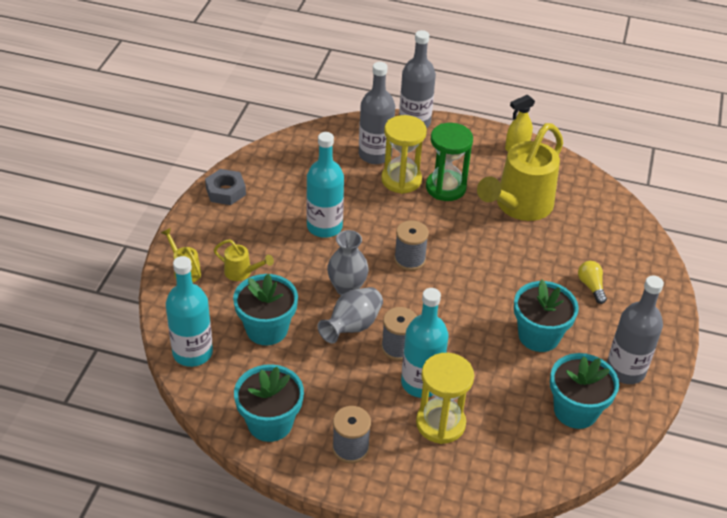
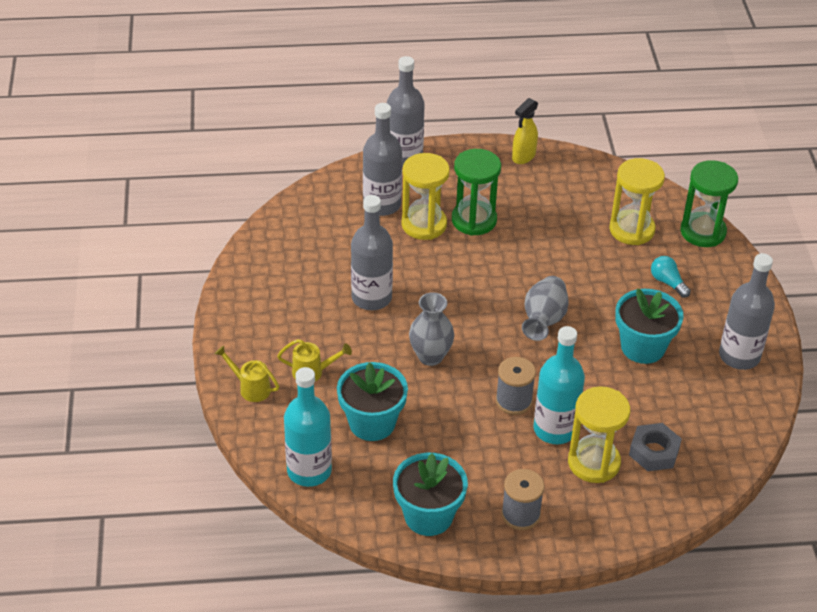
camera: 20 degrees left, 0 degrees up
grey nut [205,169,246,205] -> grey nut moved to [629,423,682,471]
turquoise bottle [306,132,344,238] -> grey bottle [351,195,393,310]
grey vase [317,287,383,343] -> grey vase moved to [522,276,569,341]
grey spool [394,220,429,271] -> none
yellow watering can [477,123,563,221] -> none
turquoise flower pot [550,353,619,429] -> none
yellow light bulb [578,261,607,304] -> turquoise light bulb [651,256,691,298]
none -> yellow hourglass [609,158,665,245]
none -> green hourglass [680,160,738,247]

